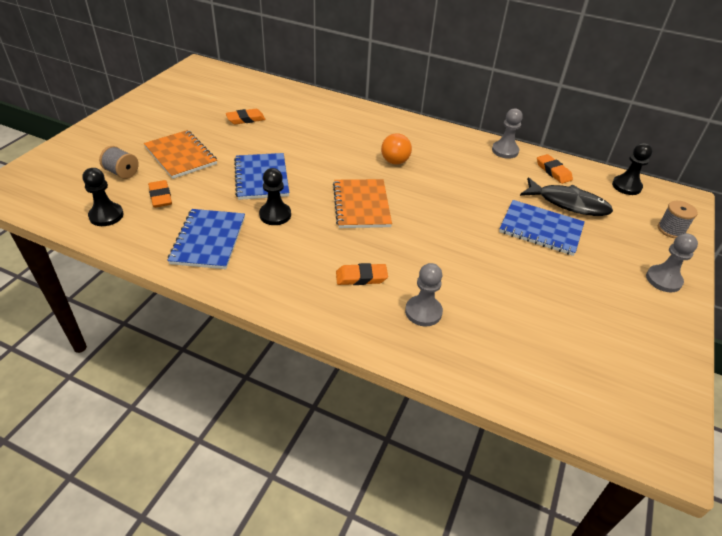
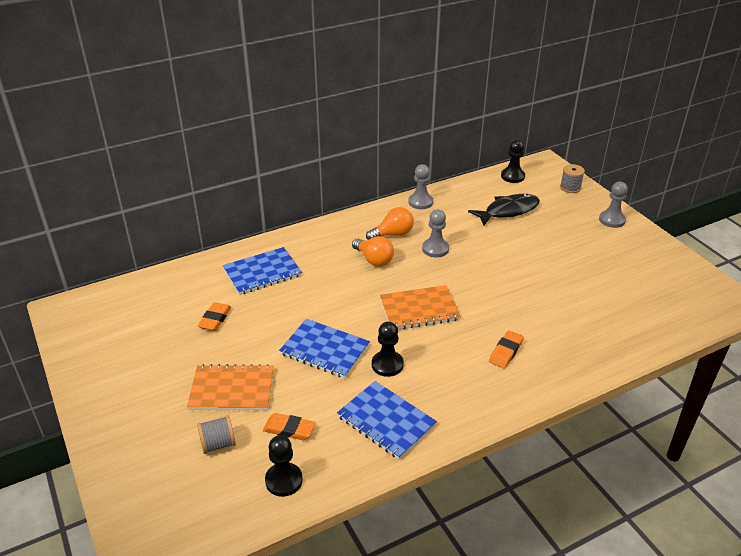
camera: 50 degrees left, 5 degrees down
orange notebook [333,179,392,228] -> orange notebook turned 45 degrees counterclockwise [380,285,461,329]
grey pawn [405,263,443,326] -> grey pawn moved to [422,209,449,257]
blue notebook [499,200,585,256] -> blue notebook moved to [223,247,302,295]
orange eraser [537,154,573,184] -> none
none -> orange light bulb [366,207,414,240]

